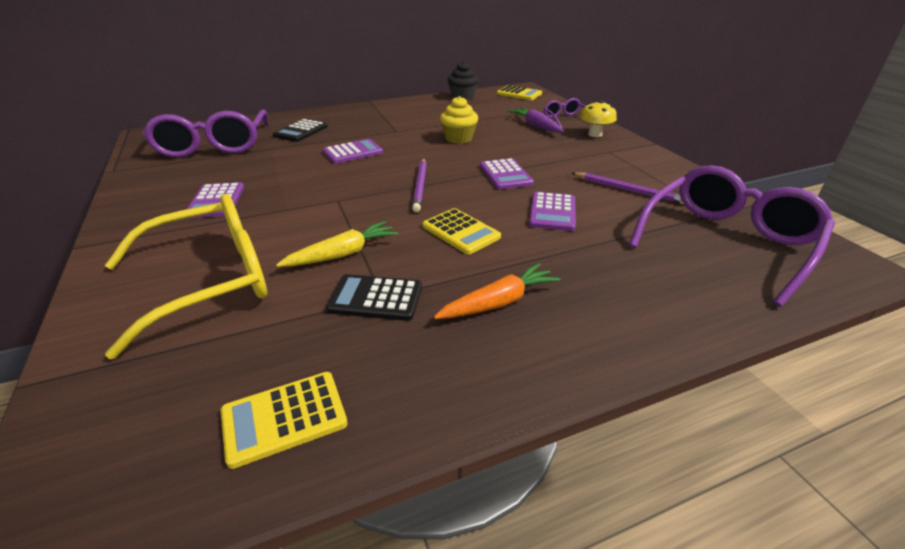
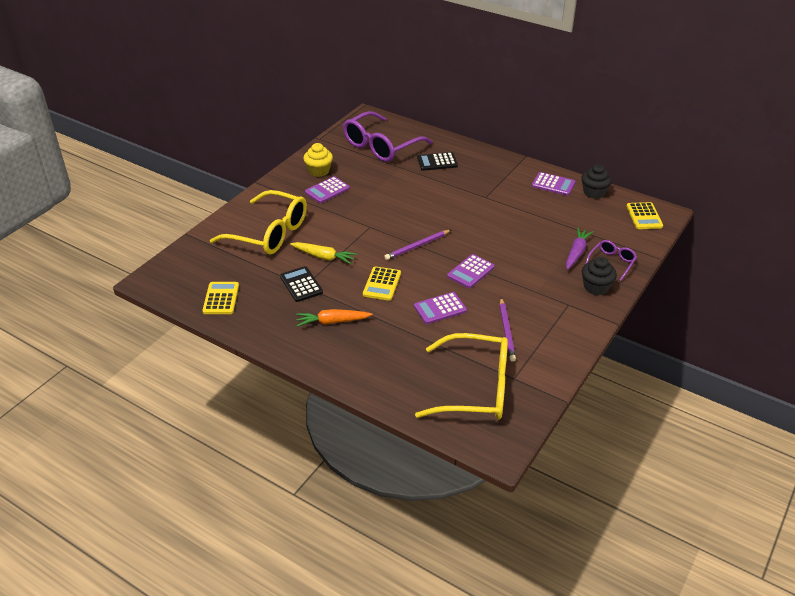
camera: 55 degrees right, 5 degrees up
yellow calculator [220,372,348,469] -> yellow calculator turned 60 degrees clockwise [202,282,239,314]
purple calculator [322,139,383,164] -> purple calculator moved to [532,172,576,196]
orange carrot [434,263,561,319] -> orange carrot turned 150 degrees clockwise [296,309,373,327]
yellow cupcake [440,96,478,144] -> yellow cupcake moved to [304,143,333,177]
yellow mushroom [580,100,617,137] -> black cupcake [582,257,617,295]
purple glasses [629,165,835,306] -> yellow glasses [415,333,508,420]

